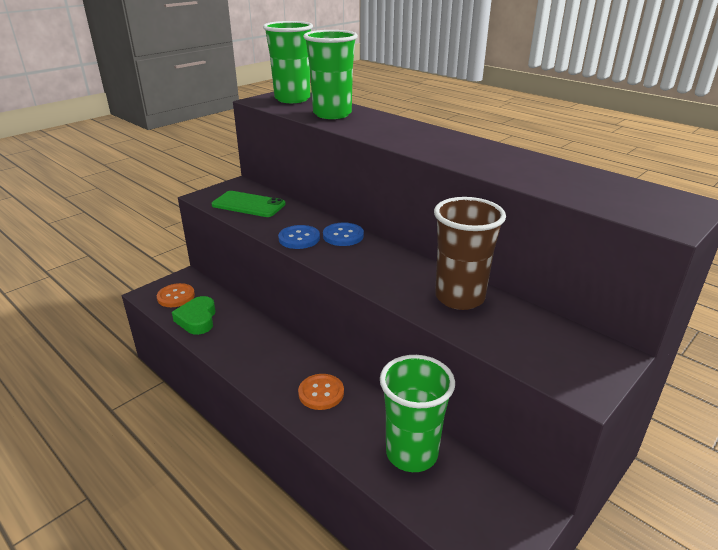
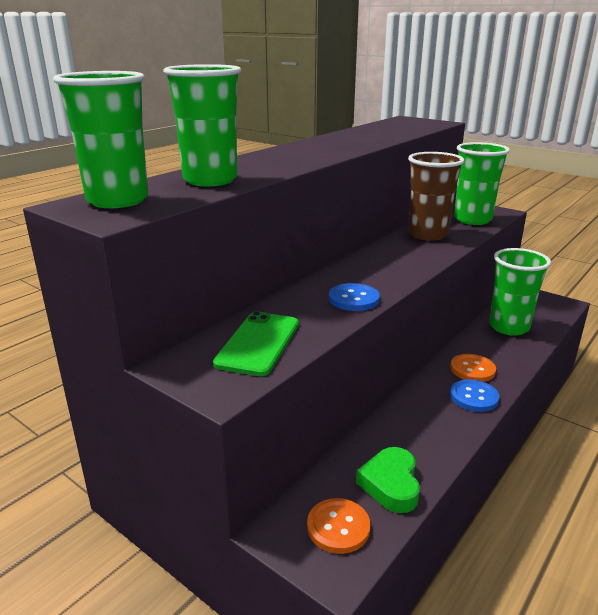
camera: 95 degrees left, 5 degrees down
green heart [172,296,216,335] -> green heart turned 105 degrees clockwise [356,447,420,513]
blue button [323,222,364,246] -> blue button moved to [450,379,500,412]
none -> green cup [454,142,510,225]

